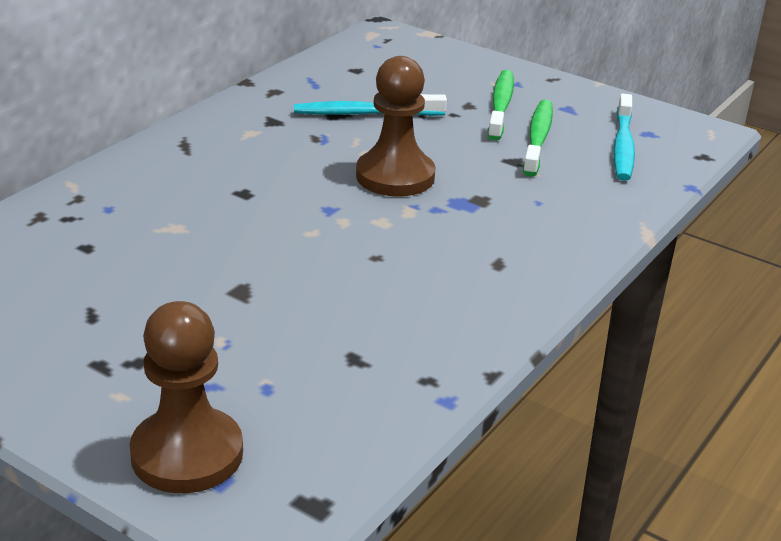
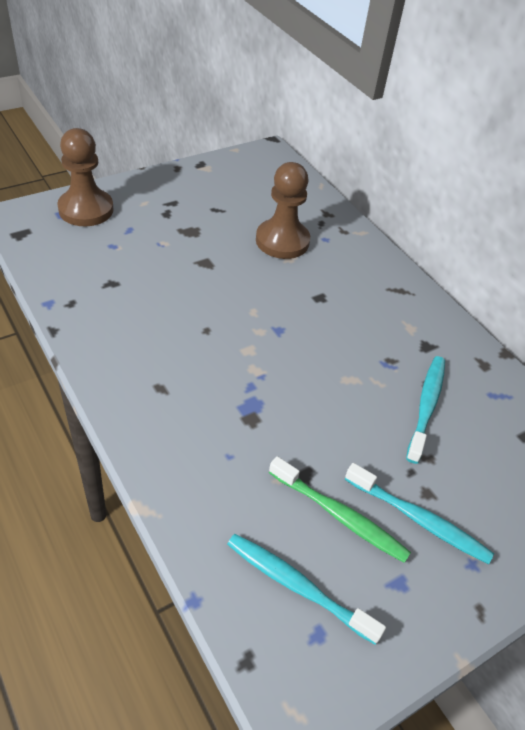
camera: 110 degrees right, 15 degrees up
brown pawn [356,56,436,197] -> brown pawn moved to [256,162,310,259]
green toothbrush [488,70,514,141] -> turquoise toothbrush [345,463,494,564]

